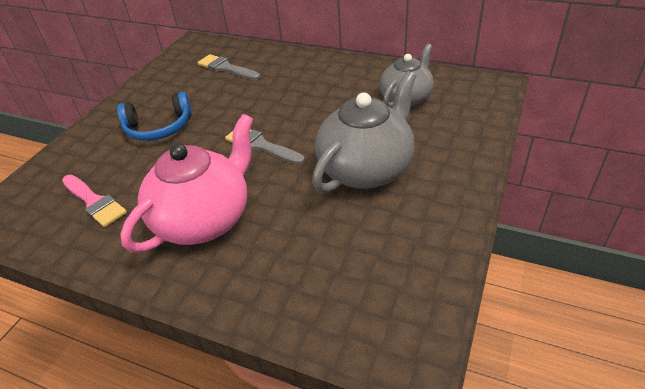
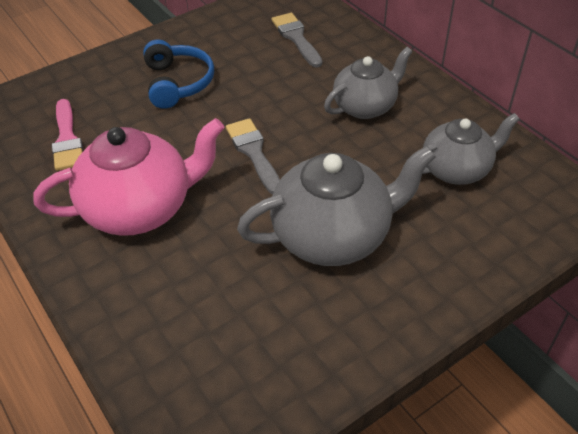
camera: 30 degrees right, 5 degrees up
blue headphones [117,91,192,141] -> blue headphones turned 120 degrees counterclockwise [143,40,214,109]
none -> grey teapot [324,47,413,119]

